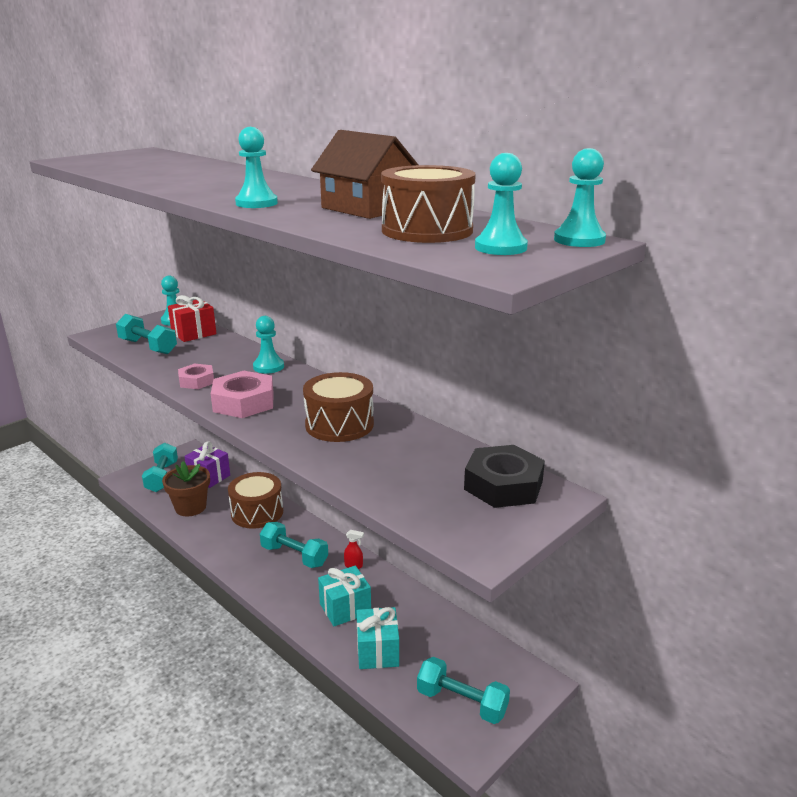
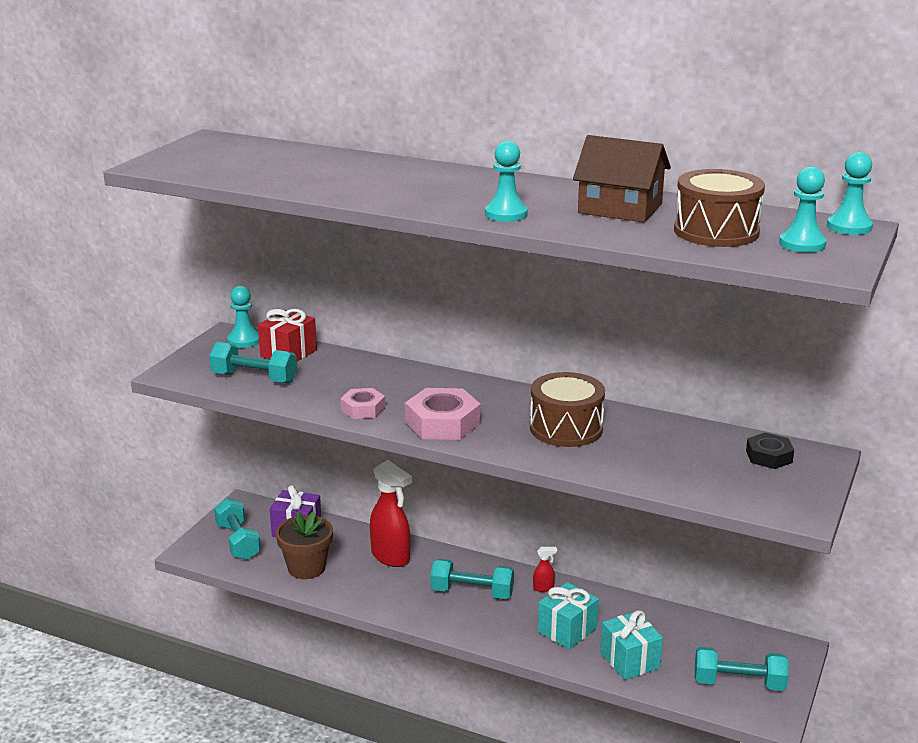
camera: 20 degrees left, 0 degrees up
brown drum [228,472,283,529] -> red spray bottle [370,460,412,567]
turquoise pawn [253,316,284,373] -> none
black nut [464,445,545,508] -> black nut [746,433,794,469], size x0.60

